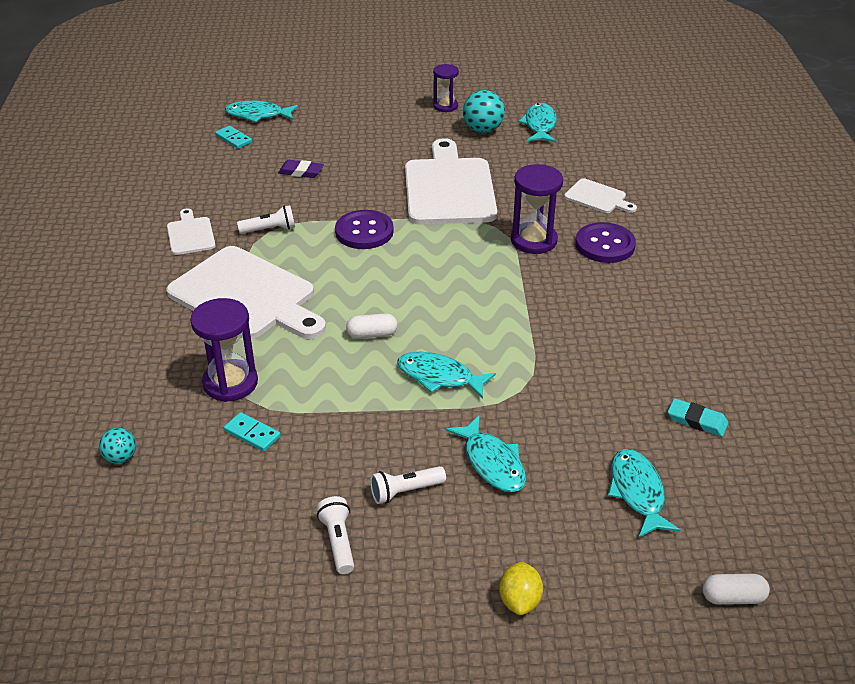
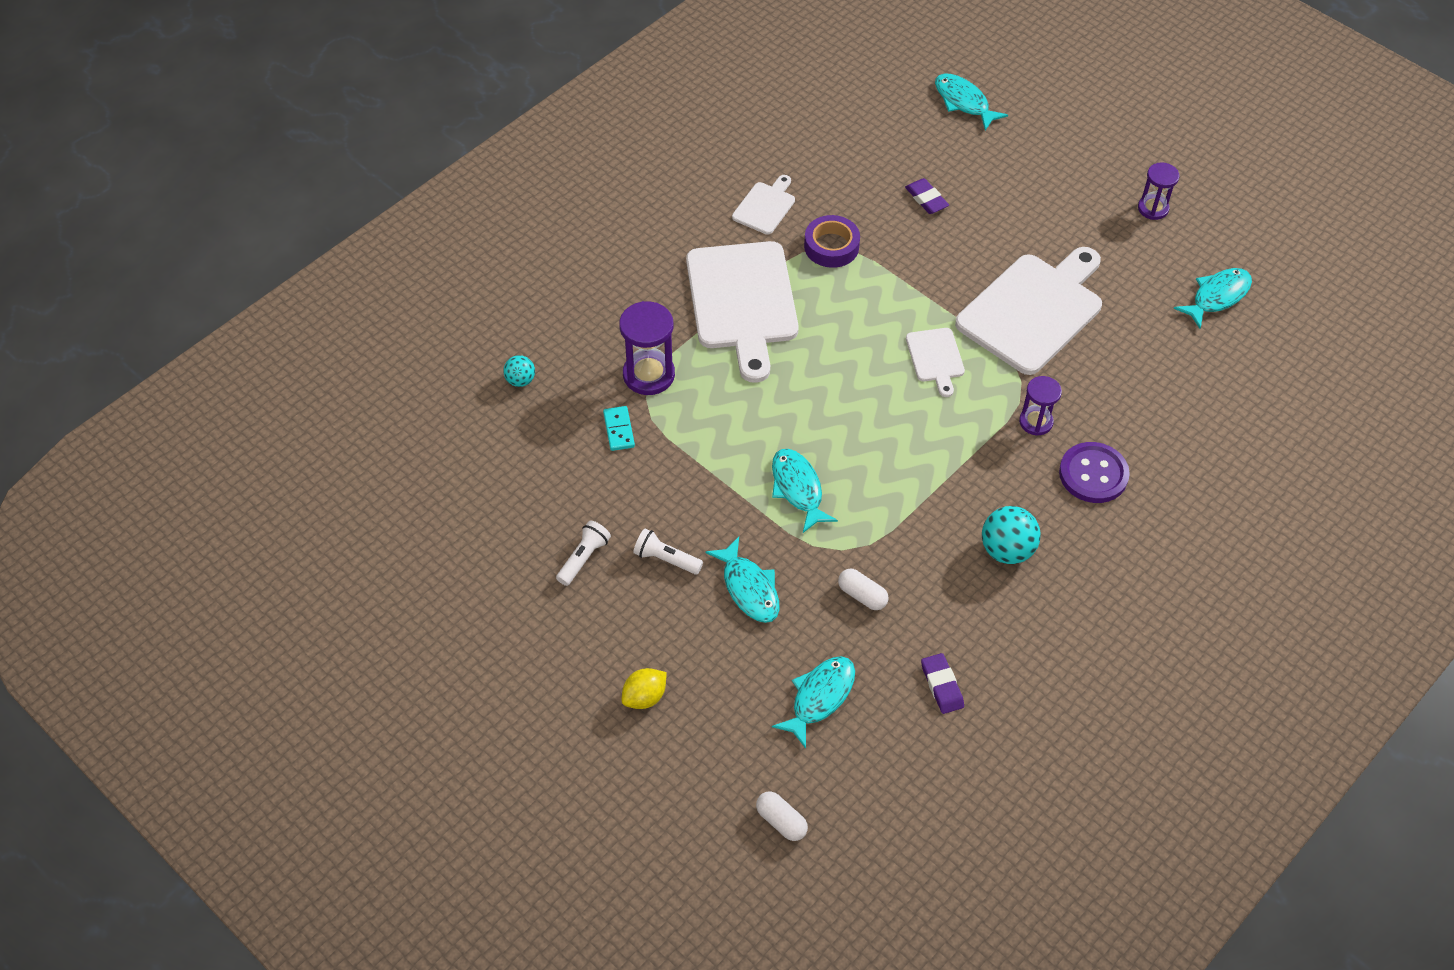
camera: 45 degrees right, 15 degrees up
turquoise domino [215,126,252,149] -> none
white flashlight [237,205,295,234] -> purple tape [804,215,860,268]
purple button [335,210,394,249] -> none
white capsule [346,313,398,339] -> white capsule moved to [838,569,889,610]
turquoise fish [446,415,526,492] -> turquoise fish turned 45 degrees counterclockwise [705,537,780,623]
turquoise ball [463,90,505,133] -> turquoise ball moved to [982,506,1041,564]
purple hourglass [511,164,563,254] -> purple hourglass [1019,376,1062,436], size x0.64
white cutting board [564,178,637,213] -> white cutting board moved to [906,328,965,397]
turquoise eraser [668,398,728,437] -> purple eraser [921,653,964,714]

